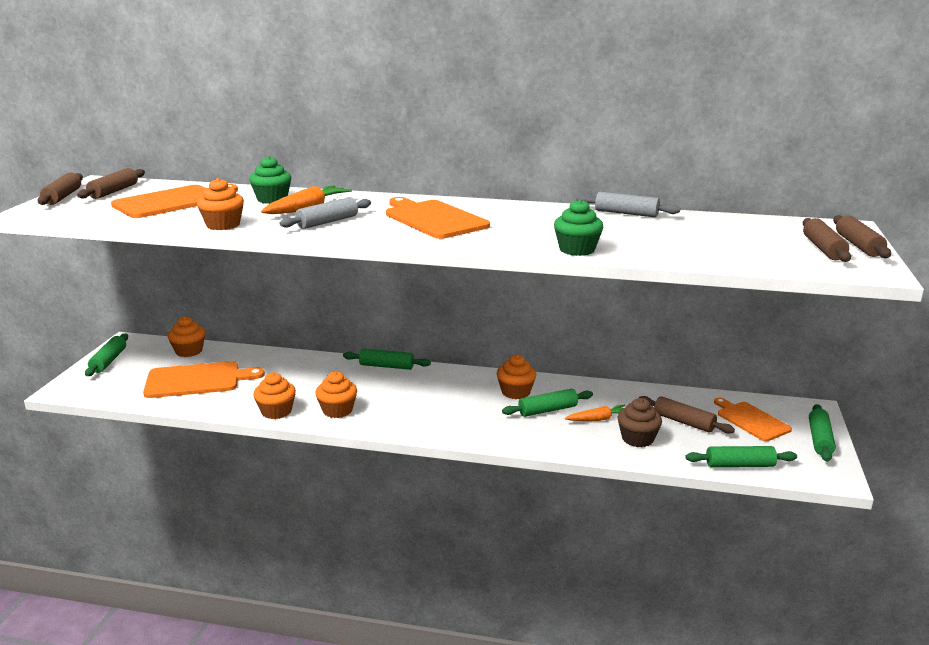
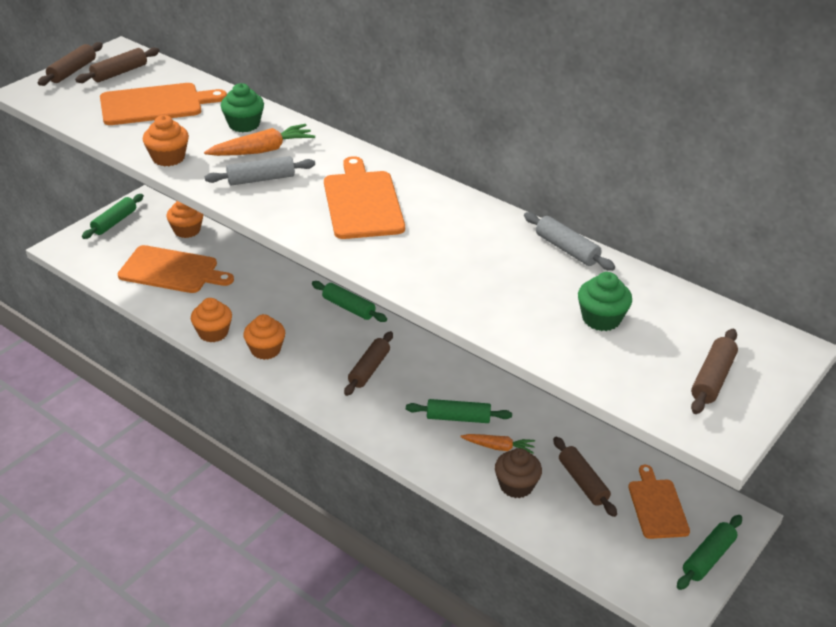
camera: 25 degrees right, 15 degrees up
orange cupcake [497,354,536,399] -> none
green cupcake [554,199,603,256] -> green cupcake moved to [578,272,632,331]
green rolling pin [685,446,797,467] -> none
brown rolling pin [833,215,891,258] -> brown rolling pin moved to [344,331,393,396]

